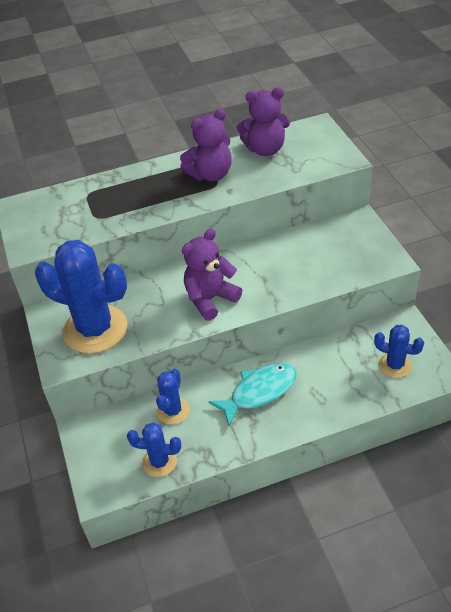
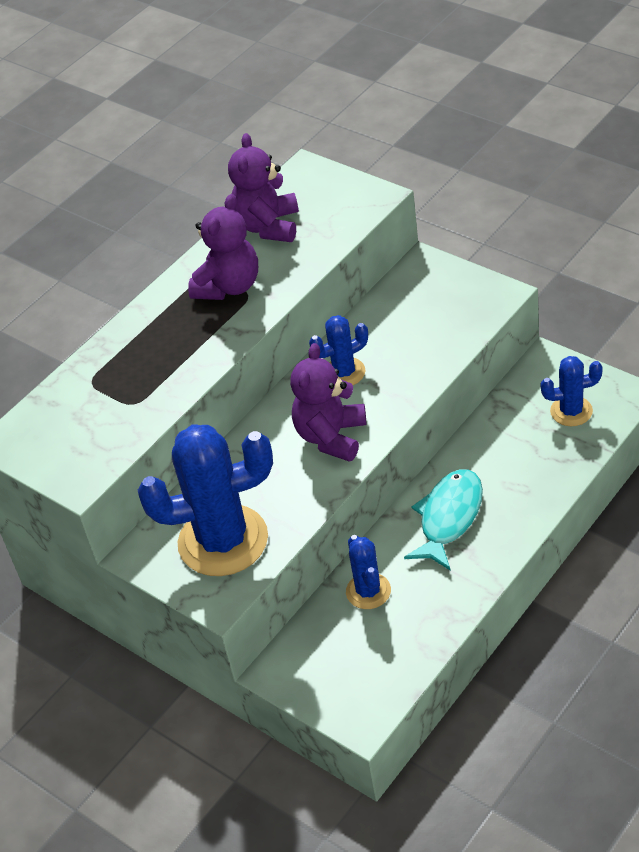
camera: 30 degrees left, 0 degrees up
blue cactus [127,423,181,477] -> blue cactus moved to [309,315,368,385]
purple teddy bear [237,88,290,156] -> purple teddy bear turned 135 degrees clockwise [228,133,299,242]

